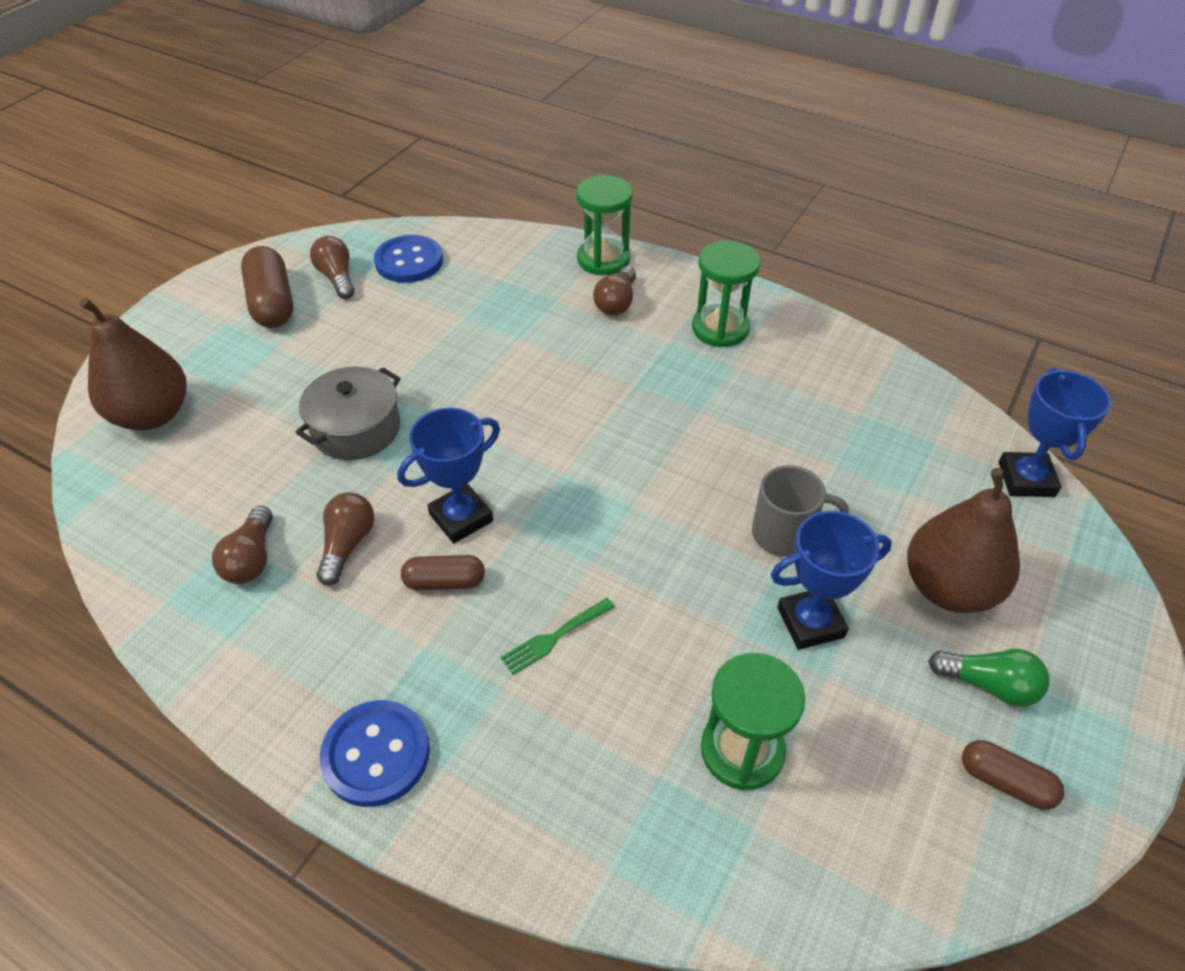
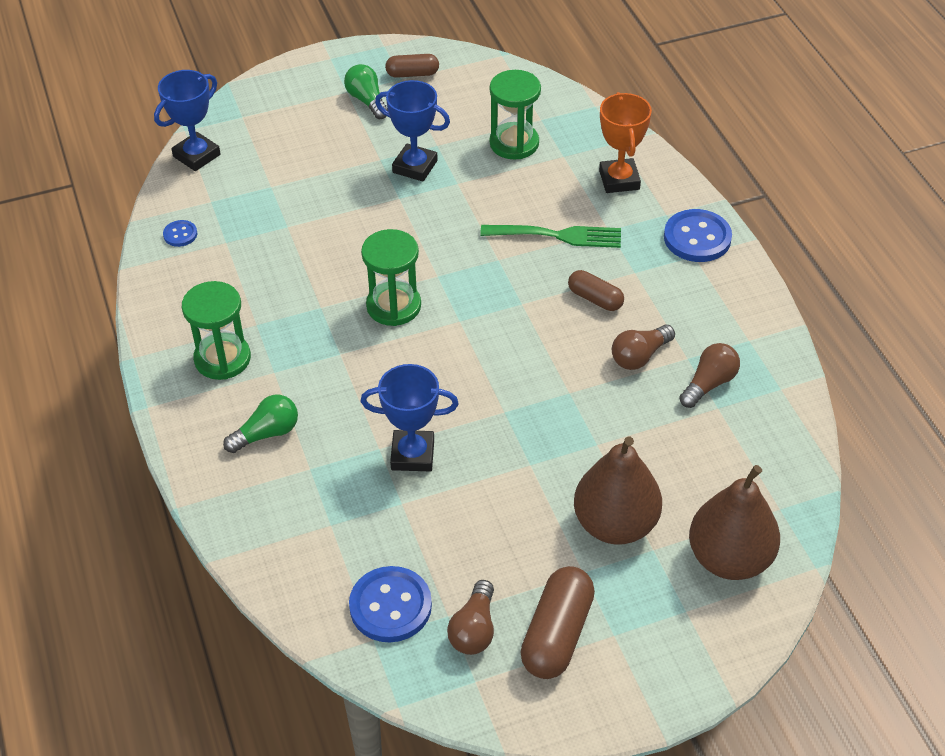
camera: 140 degrees left, 0 degrees up
grey pot [295,367,401,460] -> none
blue trophy [398,408,500,543] -> blue trophy moved to [361,364,459,471]
green fork [501,598,615,675] -> green fork [480,225,621,248], size x1.61
green hourglass [576,175,633,275] -> green hourglass moved to [361,229,421,326]
brown light bulb [593,266,636,316] -> green light bulb [223,395,298,453]
grey mug [752,465,849,557] -> none
brown pear [907,468,1020,613] -> brown pear moved to [574,437,662,545]
brown capsule [962,740,1064,810] -> brown capsule turned 75 degrees counterclockwise [385,54,439,78]
none -> blue button [163,220,197,247]
none -> orange trophy [599,92,652,193]

